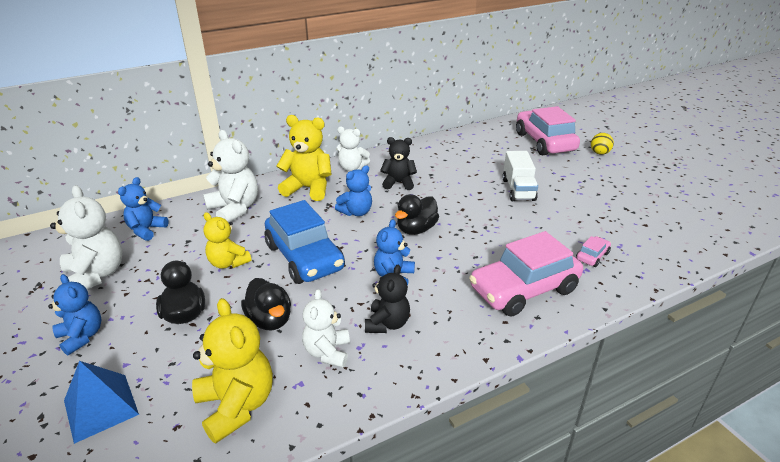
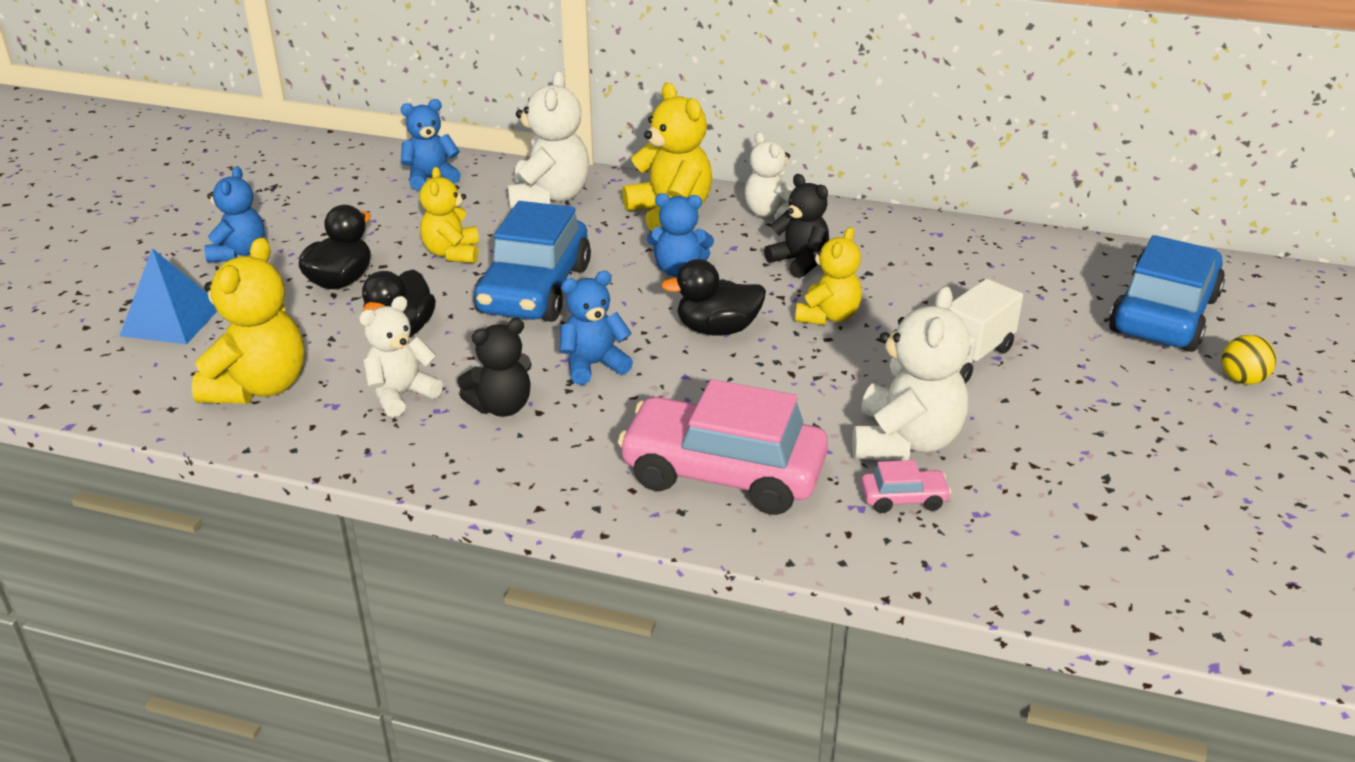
camera: 45 degrees right, 0 degrees up
white teddy bear [50,185,122,289] -> white teddy bear moved to [852,286,970,460]
pink car [516,106,580,156] -> blue car [1109,235,1225,352]
none -> yellow teddy bear [795,227,862,325]

